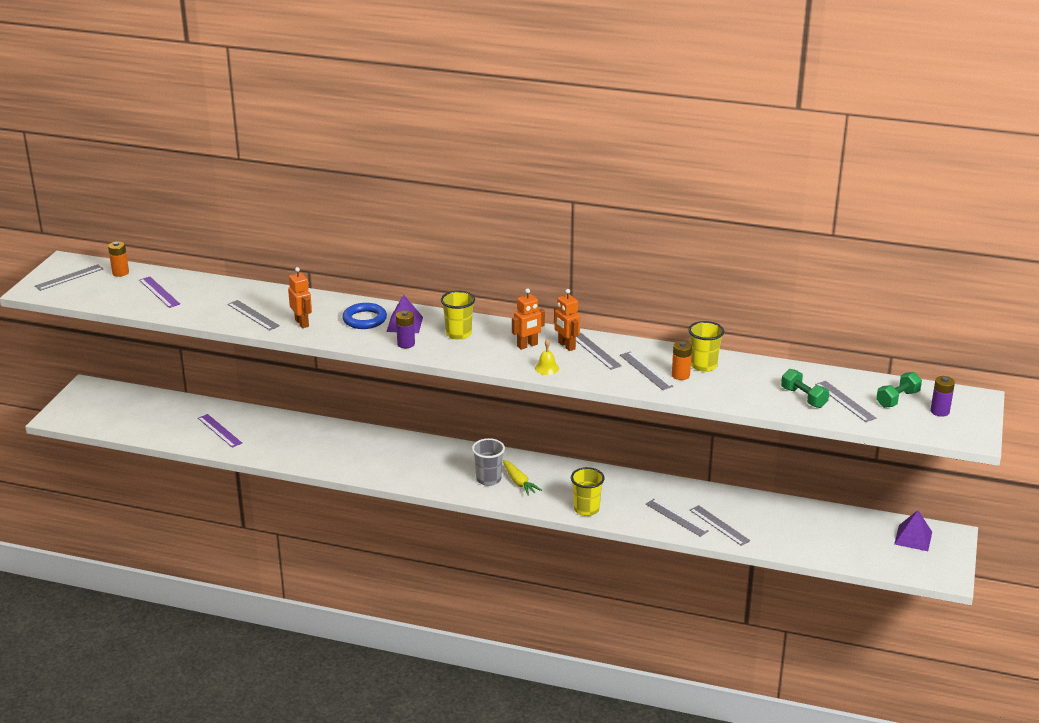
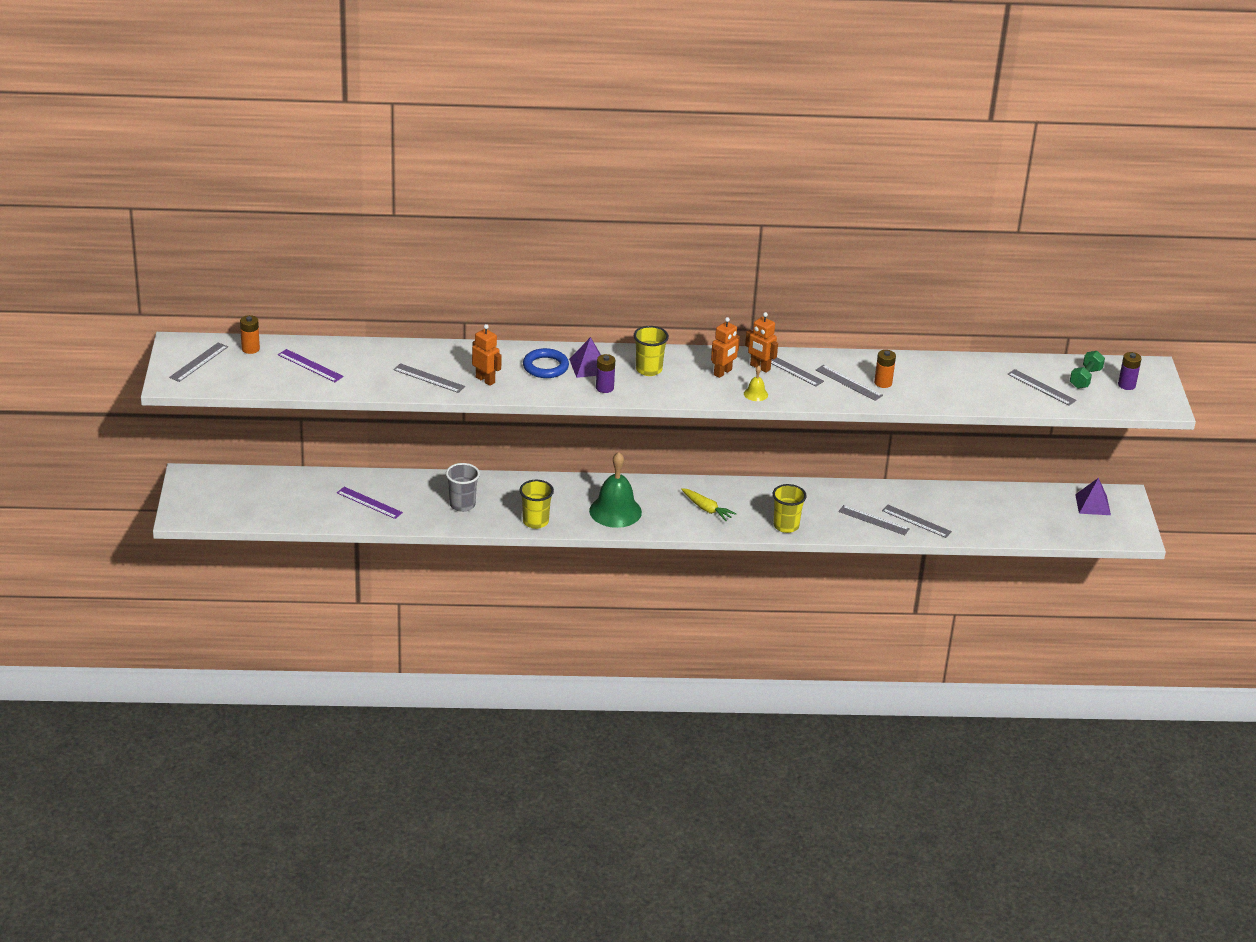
camera: 20 degrees left, 5 degrees up
grey cup [472,438,505,486] -> grey cup moved to [446,463,480,512]
yellow cup [689,321,724,372] -> yellow cup moved to [520,480,554,529]
green dumbbell [781,369,829,408] -> none
none -> green bell [589,452,642,528]

